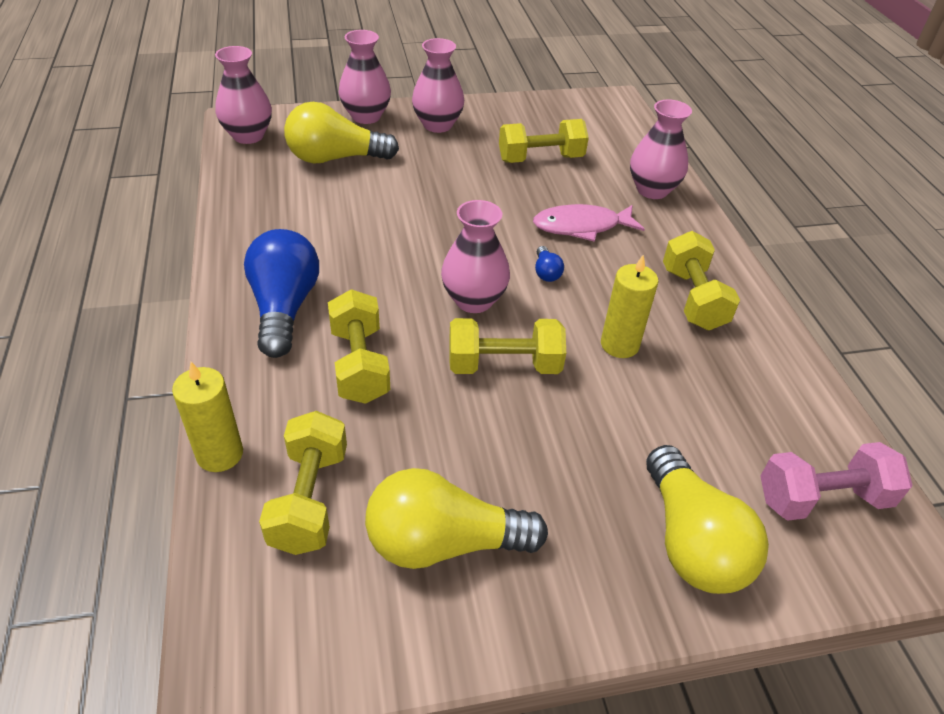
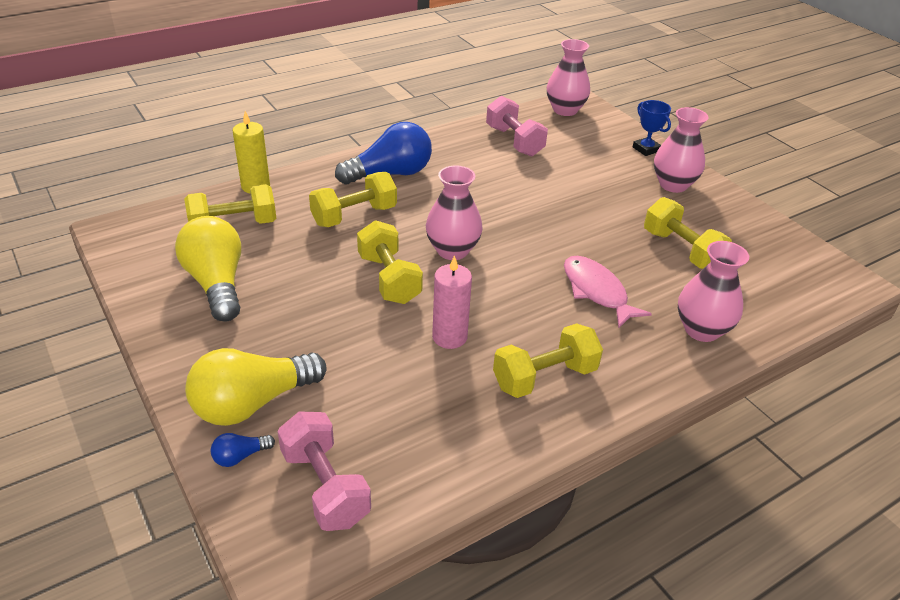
camera: 70 degrees right, 5 degrees down
yellow light bulb [284,102,399,163] -> none
pink vase [339,30,391,124] -> blue trophy [633,100,671,156]
blue light bulb [535,246,564,282] -> blue light bulb moved to [211,433,275,467]
yellow candle [601,254,658,358] -> pink candle [432,255,472,349]
none -> pink dumbbell [486,96,548,157]

